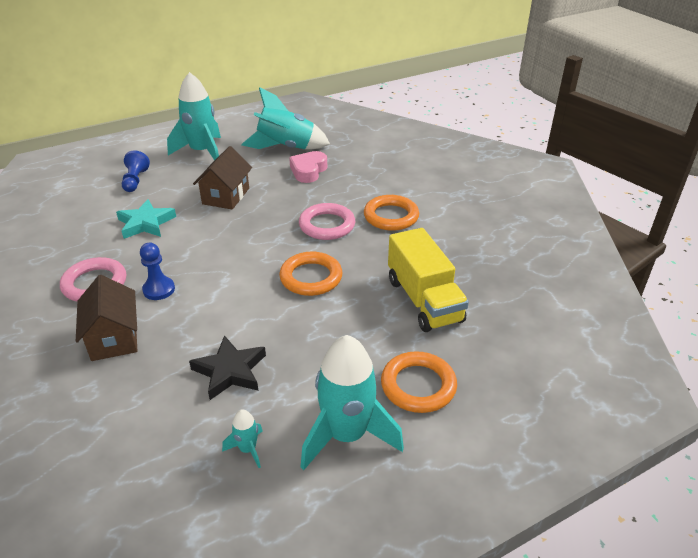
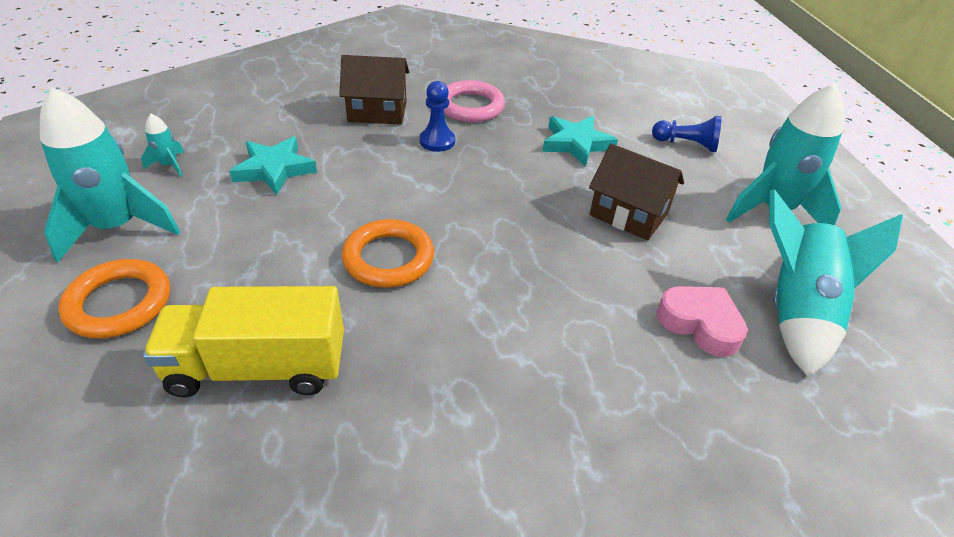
camera: 105 degrees right, 5 degrees up
black star [189,335,266,400] -> turquoise star [229,136,317,195]
pink ring [299,203,355,240] -> none
orange ring [364,195,419,231] -> none

